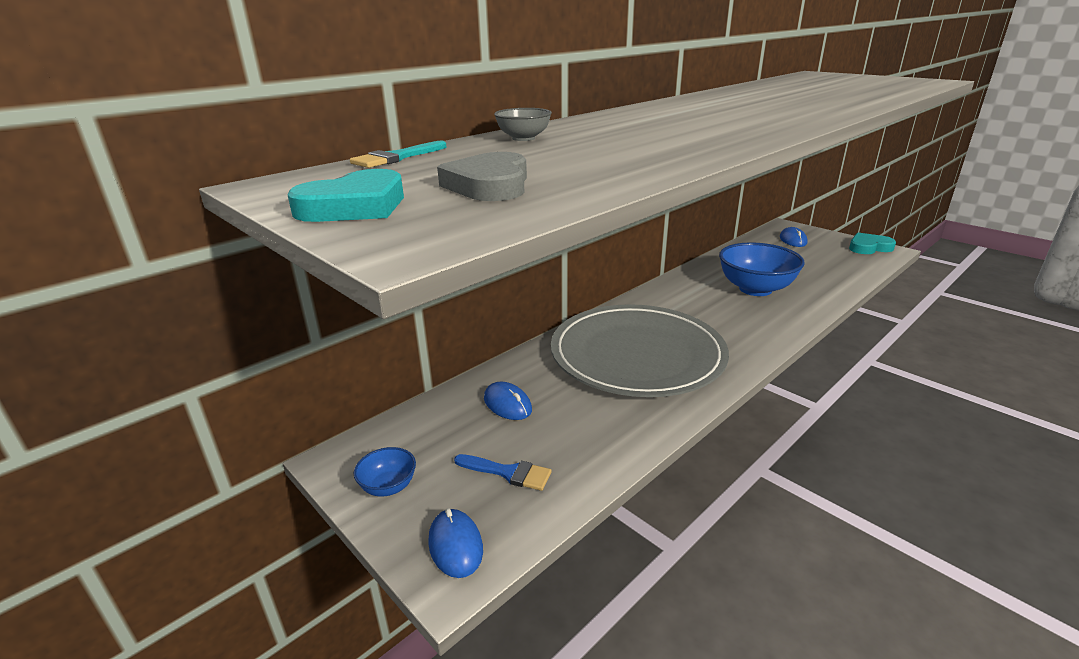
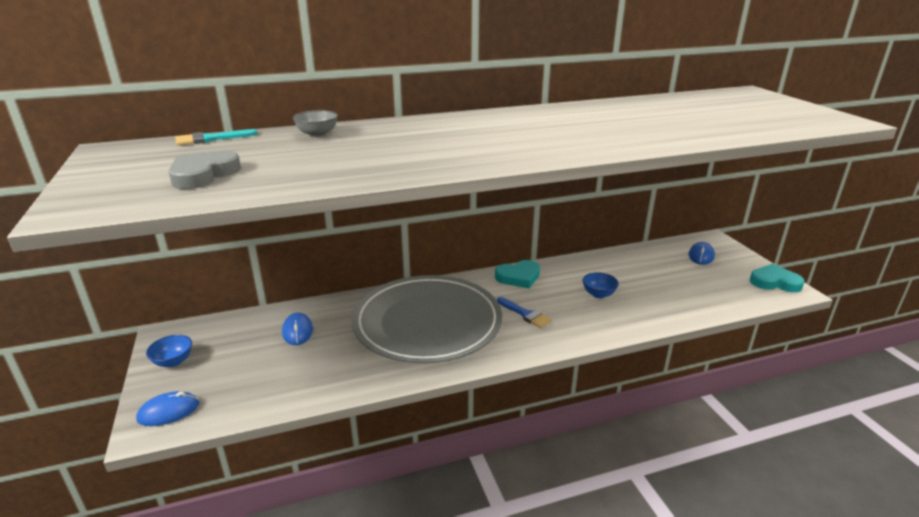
camera: 25 degrees right, 0 degrees up
turquoise heart [288,169,404,222] -> turquoise heart moved to [495,260,540,288]
blue mouse [428,508,483,578] -> blue mouse turned 60 degrees clockwise [136,391,199,426]
blue brush [454,454,552,491] -> blue brush moved to [497,297,552,328]
blue bowl [719,243,805,296] -> blue bowl [583,272,619,298], size x0.46

